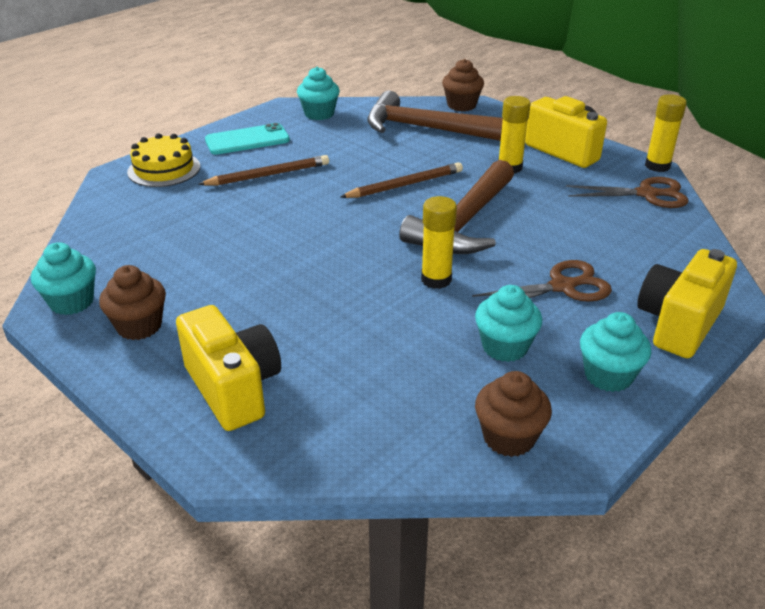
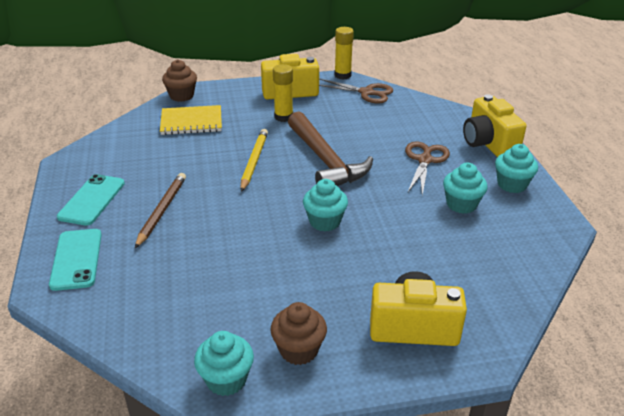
camera: 55 degrees left, 0 degrees up
yellow cake [127,133,200,187] -> turquoise phone [49,229,102,291]
turquoise cupcake [297,67,340,120] -> turquoise cupcake moved to [303,179,348,232]
brown pencil [340,162,463,198] -> yellow pencil [240,129,268,192]
brown hammer [367,91,503,141] -> yellow notebook [160,105,222,135]
yellow glue stick [421,196,457,289] -> none
brown cupcake [475,371,552,457] -> none
brown scissors [566,177,689,208] -> brown scissors turned 75 degrees clockwise [319,78,393,103]

